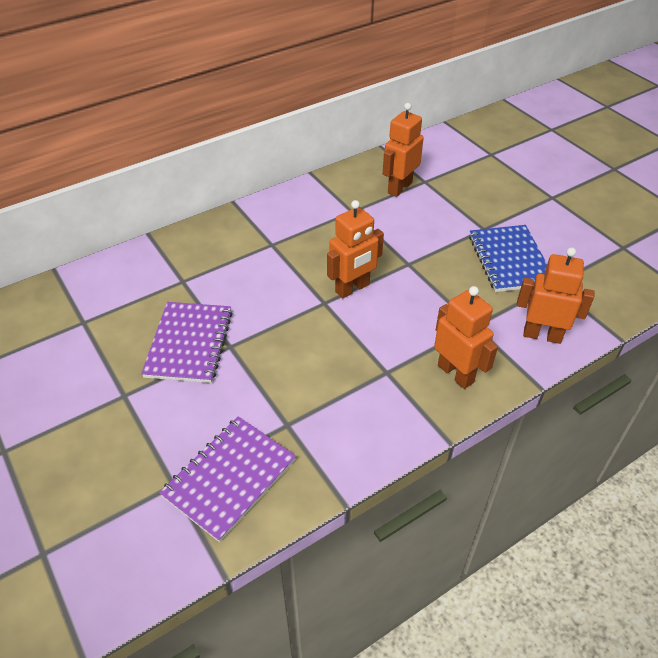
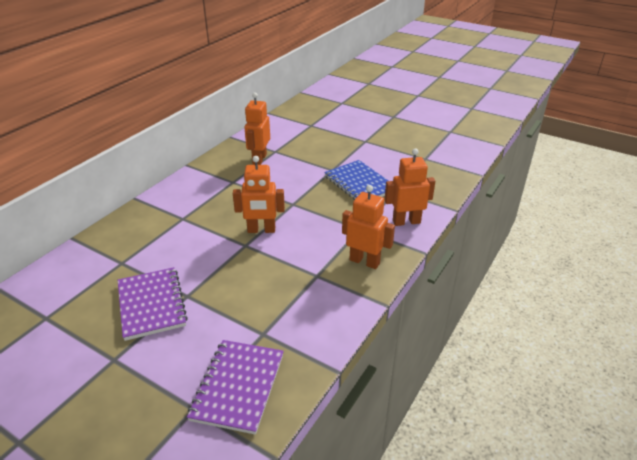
camera: 25 degrees left, 10 degrees down
orange robot [327,200,384,299] -> orange robot turned 60 degrees clockwise [233,156,285,233]

